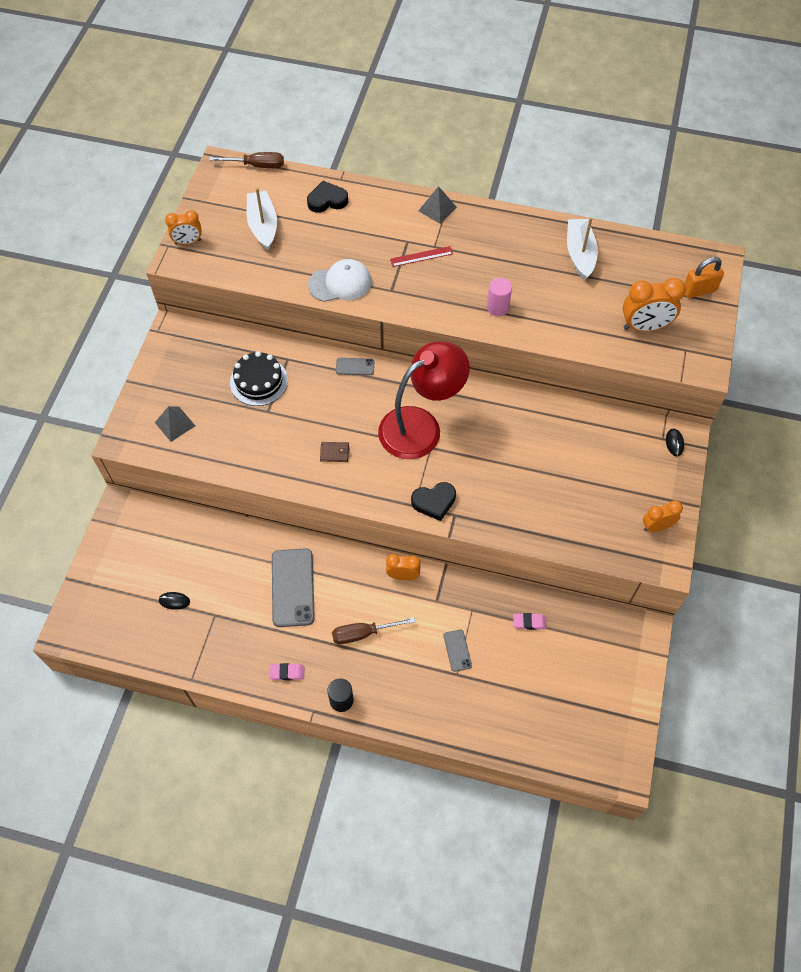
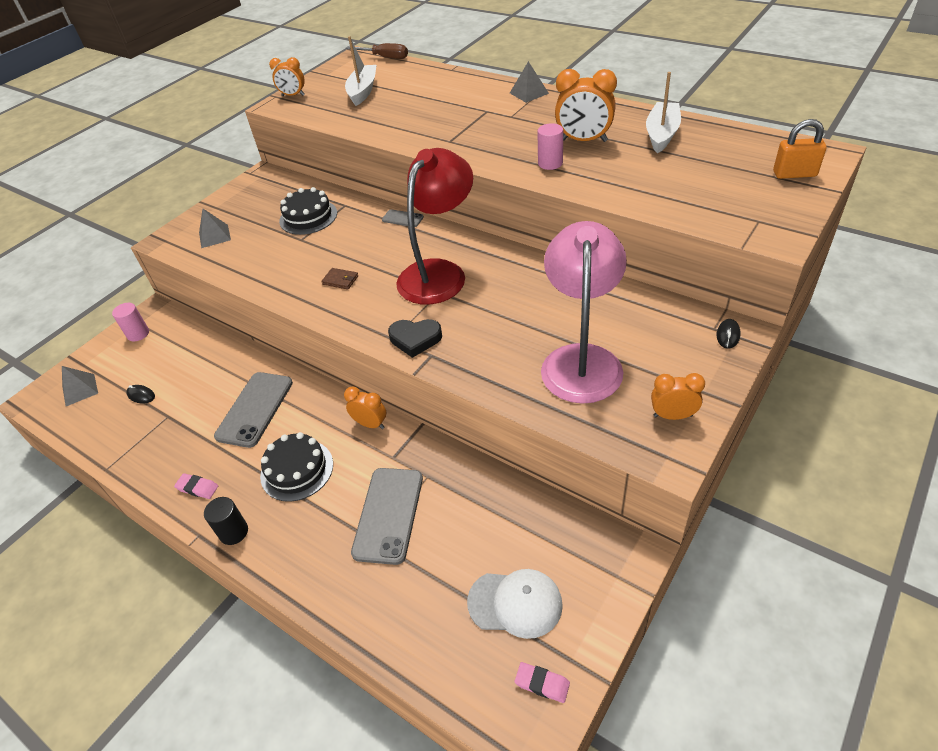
camera: 25 degrees right, 15 degrees down
black heart [307,181,348,213] -> none
white cap [308,259,372,302] -> white cap moved to [467,569,563,639]
brown screwdriver [332,617,415,644] -> black cake [260,432,333,502]
red lamp [378,341,470,459] -> red lamp turned 45 degrees counterclockwise [396,148,473,305]
red ruler [390,246,453,267] -> none
grey phone [444,630,472,672] -> grey phone [351,468,423,565], size x2.04
pink eraser [513,613,547,630] -> pink eraser moved to [515,662,570,703]
orange clock [623,278,686,332] -> orange clock moved to [555,69,617,142]
none -> grey pyramid [62,366,98,406]
none -> pink cylinder [112,303,149,342]
none -> pink lamp [541,221,627,404]

